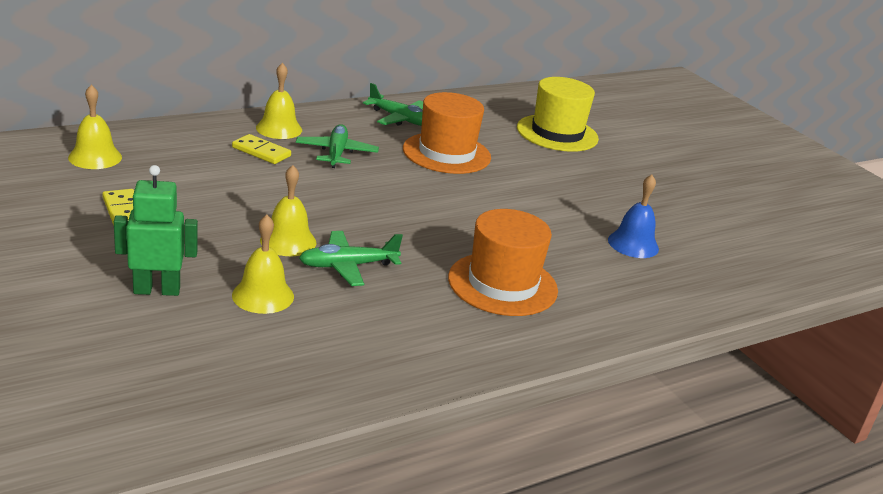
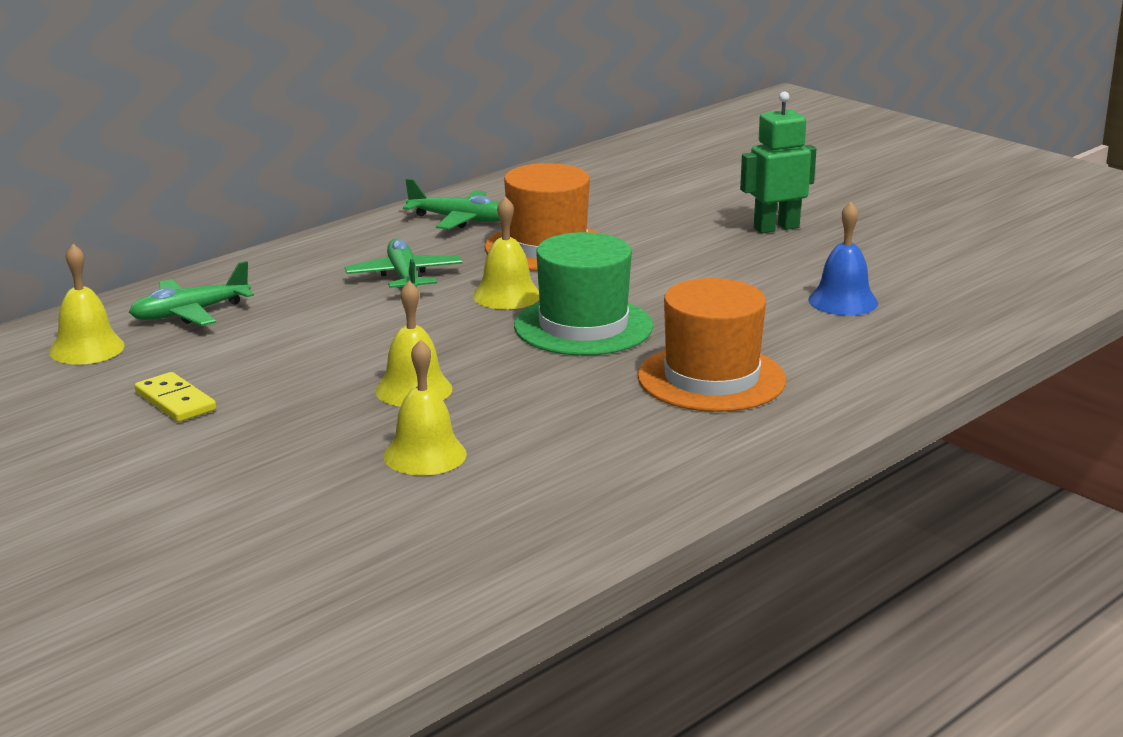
camera: 10 degrees left, 5 degrees down
green robot [114,165,198,296] -> green robot moved to [740,92,816,233]
yellow domino [232,134,291,164] -> none
yellow bell [256,63,302,139] -> yellow bell moved to [473,196,539,309]
green plane [299,231,403,286] -> green plane moved to [129,261,254,326]
yellow hat [517,77,599,152] -> none
none -> green hat [514,232,653,355]

